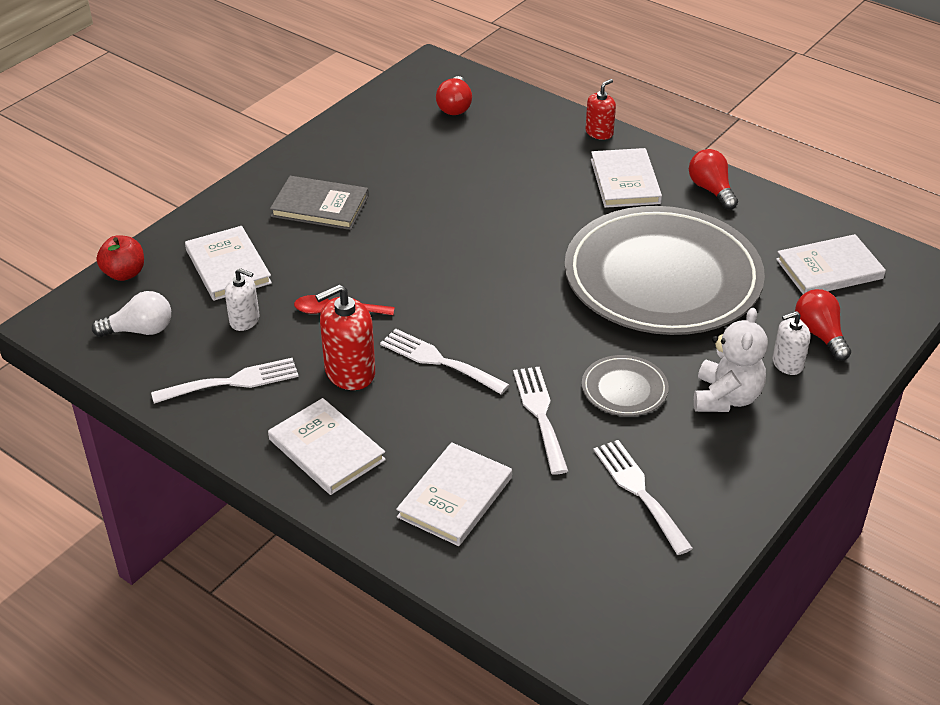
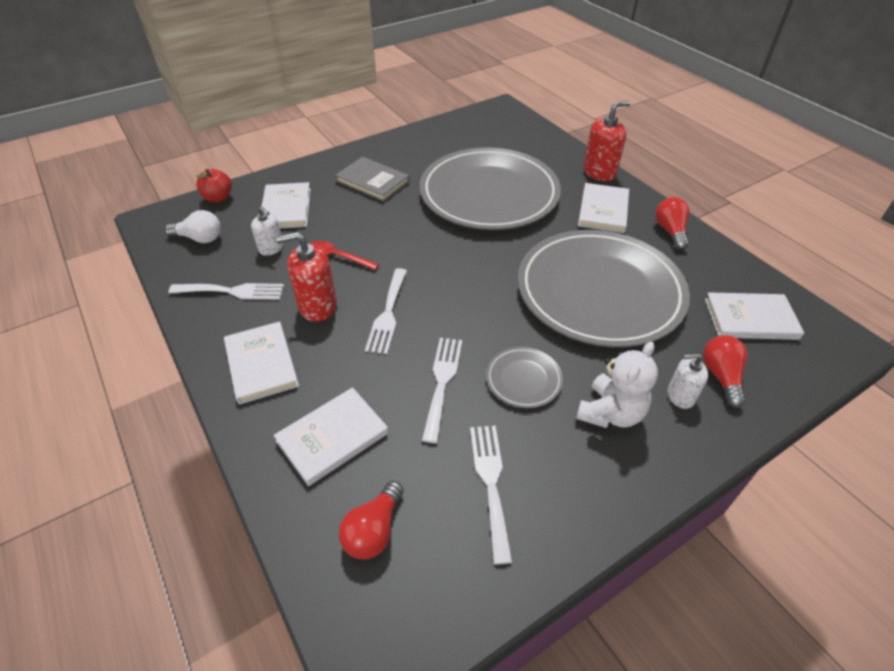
camera: 20 degrees right, 5 degrees up
white fork [380,328,510,395] -> white fork turned 135 degrees counterclockwise [365,268,407,354]
red light bulb [436,76,472,115] -> red light bulb moved to [339,481,404,560]
red soap dispenser [586,79,616,140] -> red soap dispenser [583,101,630,181], size x1.64
none -> grey plate [420,148,561,230]

